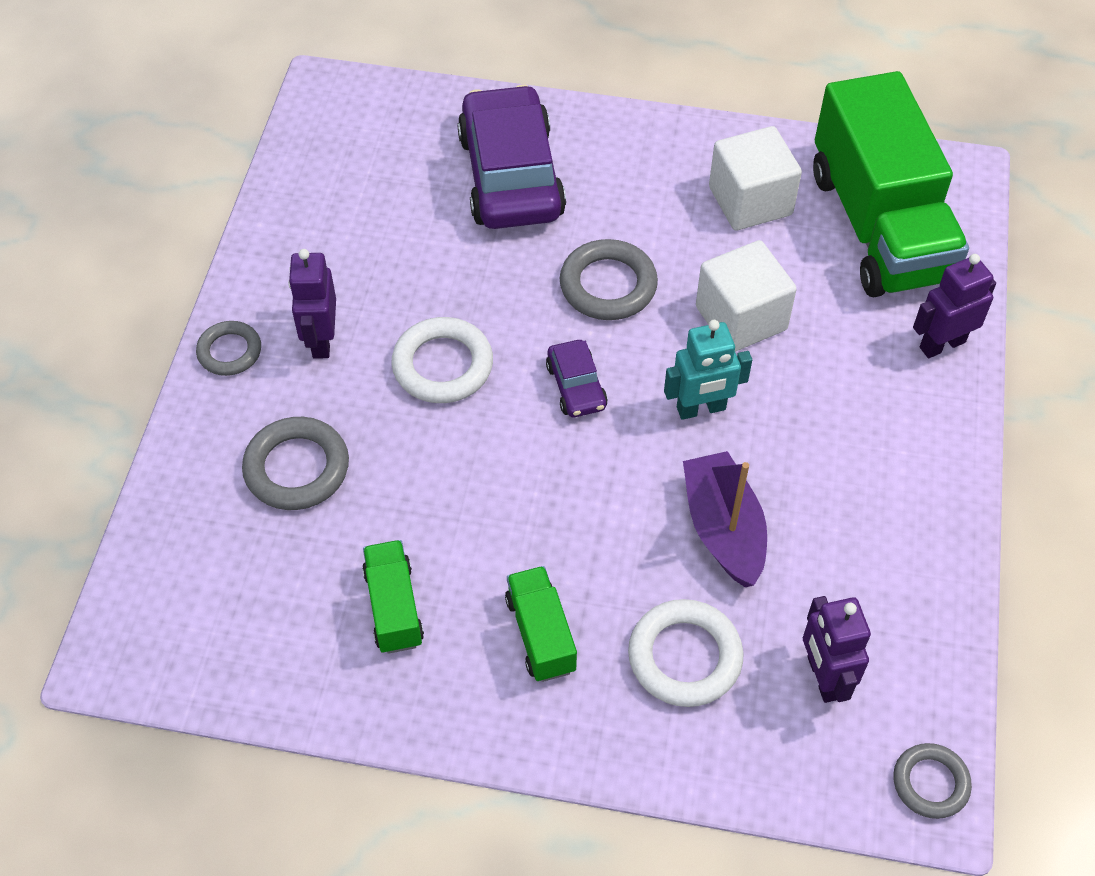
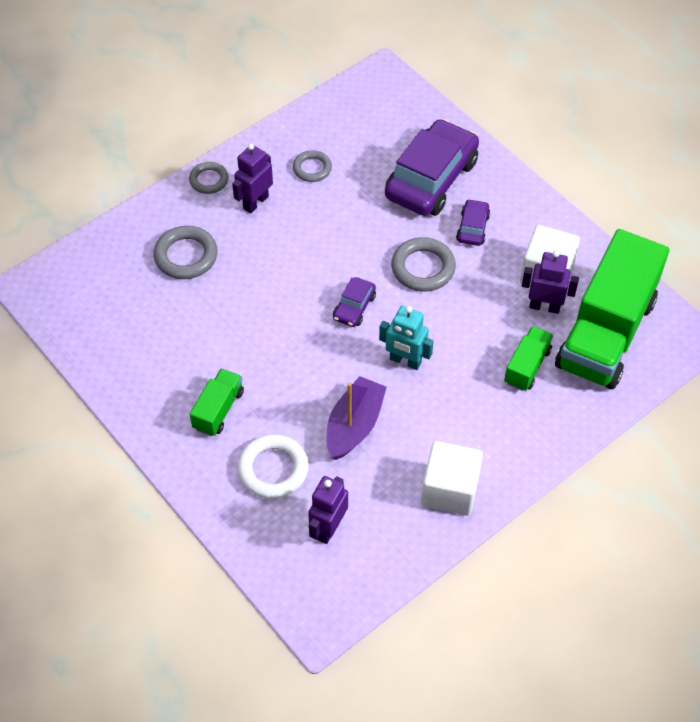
camera: 40 degrees right, 0 degrees up
green truck [362,540,424,654] -> green truck moved to [504,326,553,391]
white ring [391,317,493,403] -> none
white cube [696,240,797,352] -> white cube moved to [421,441,483,516]
grey ring [893,743,972,819] -> grey ring moved to [293,150,332,182]
purple robot [913,254,996,358] -> purple robot moved to [522,250,579,314]
none -> purple car [456,199,490,246]

